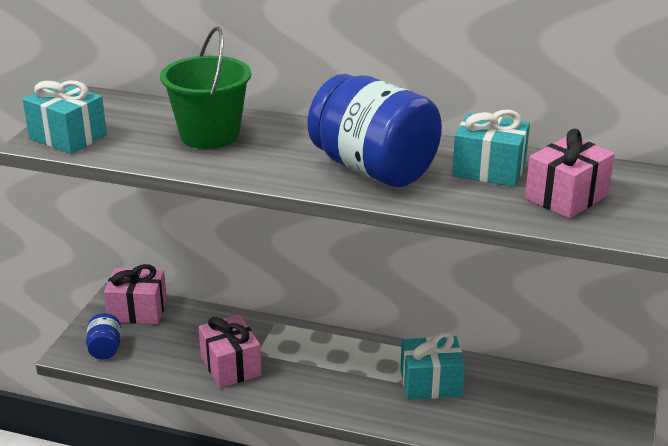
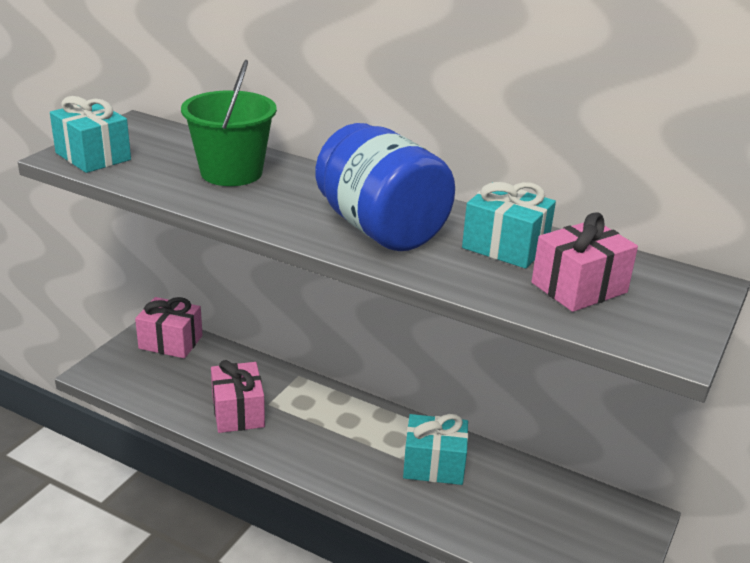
camera: 10 degrees right, 0 degrees up
blue jar [86,313,121,360] -> none

